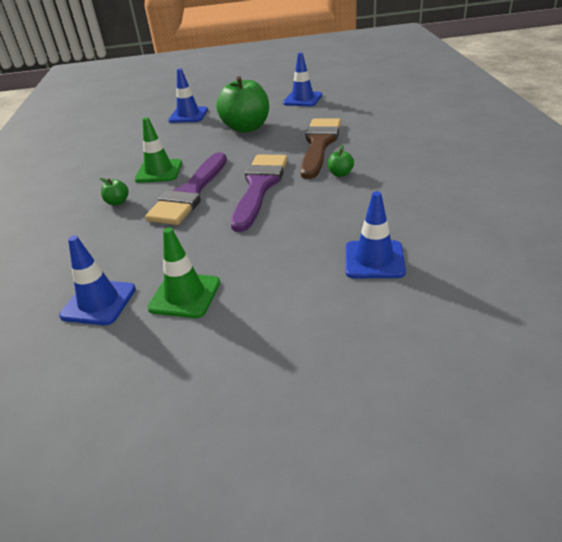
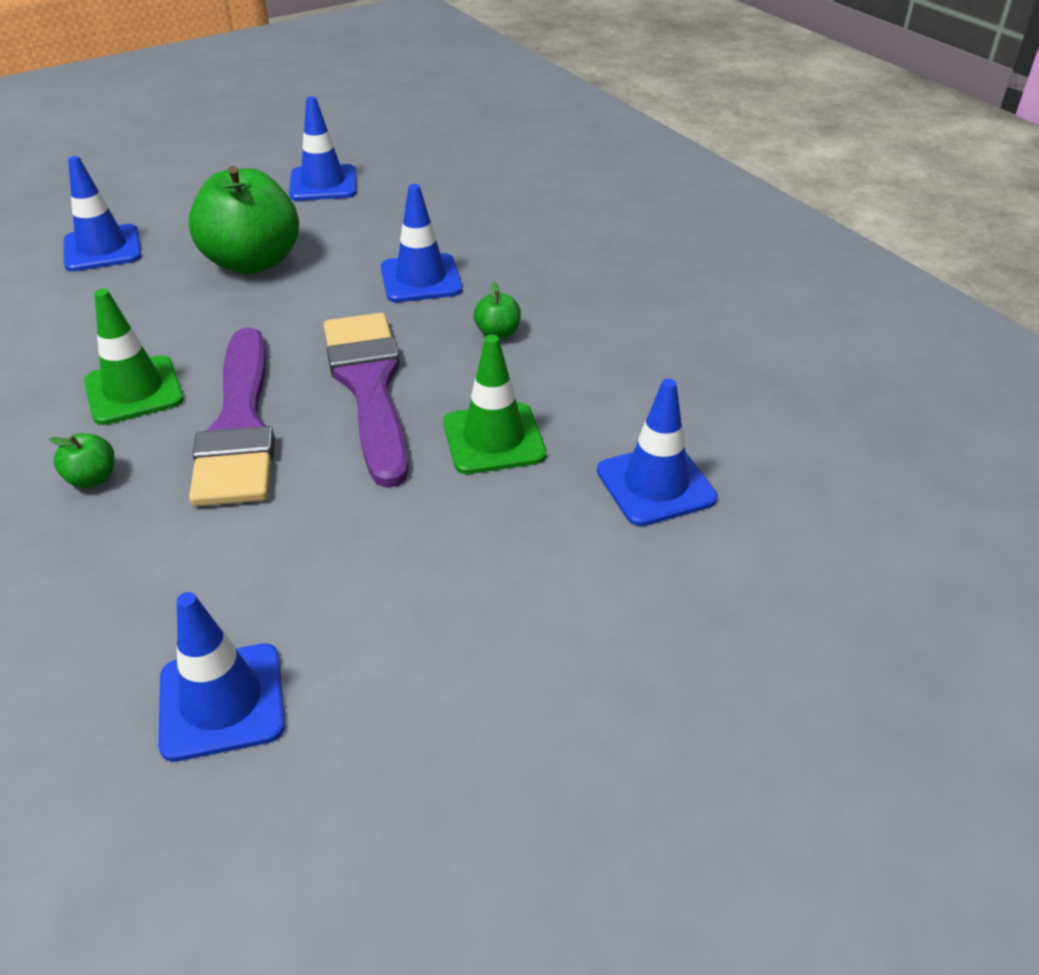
camera: 30 degrees left, 5 degrees up
green traffic cone [147,227,220,318] -> green traffic cone moved to [443,335,547,474]
brown brush [300,118,341,179] -> blue traffic cone [381,184,463,302]

